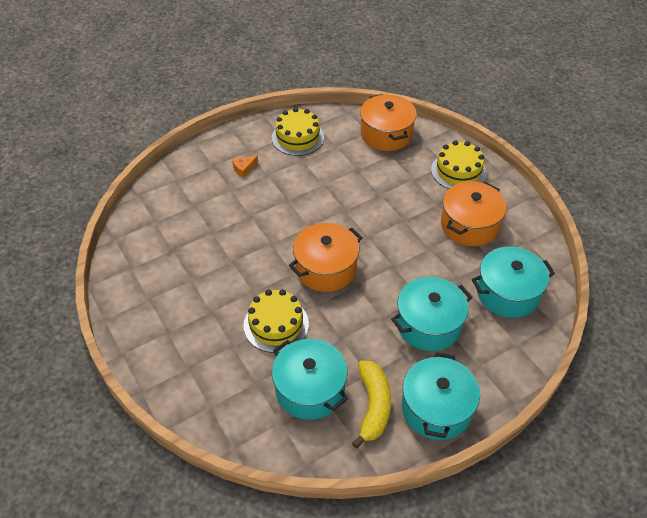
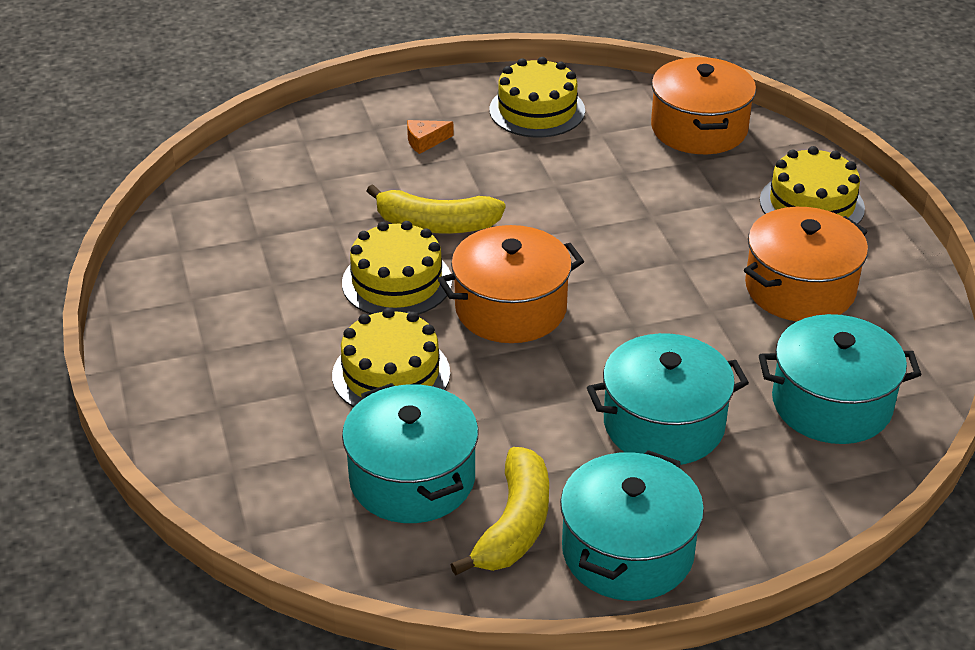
camera: 15 degrees right, 10 degrees down
none -> yellow cake [342,221,452,315]
none -> yellow banana [367,184,505,234]

